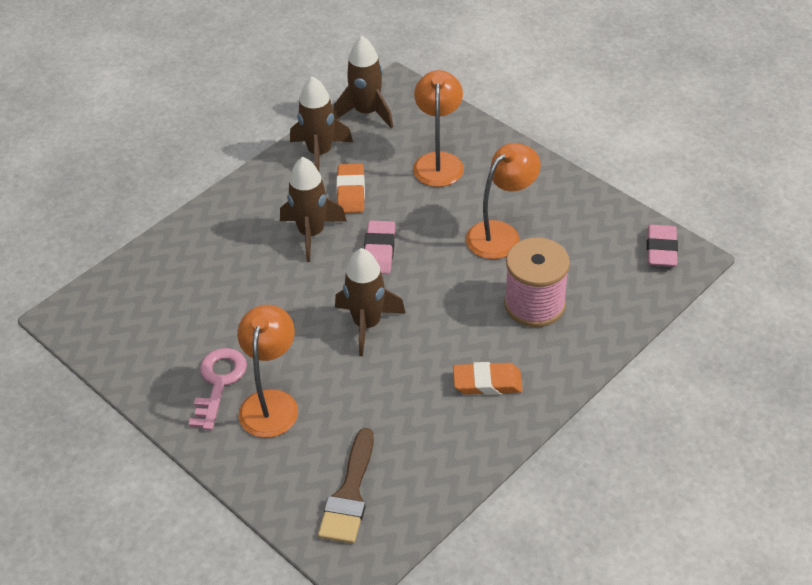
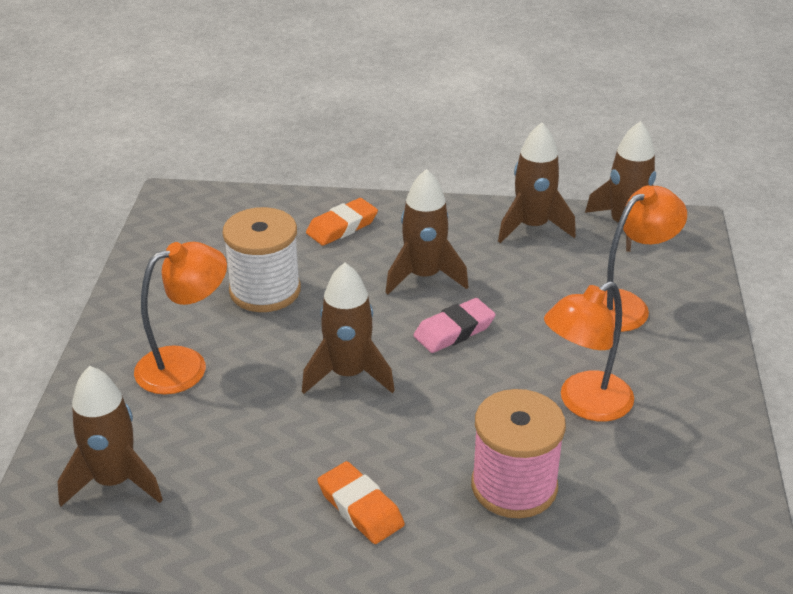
camera: 50 degrees right, 10 degrees down
pink key [188,348,247,430] -> none
brown brush [318,428,374,544] -> brown rocket [58,366,163,506]
orange eraser [336,164,365,213] -> orange eraser moved to [306,198,378,246]
orange lamp [466,143,541,259] -> orange lamp turned 135 degrees clockwise [544,281,634,421]
pink eraser [647,225,678,267] -> none
none -> white spool [222,207,301,312]

